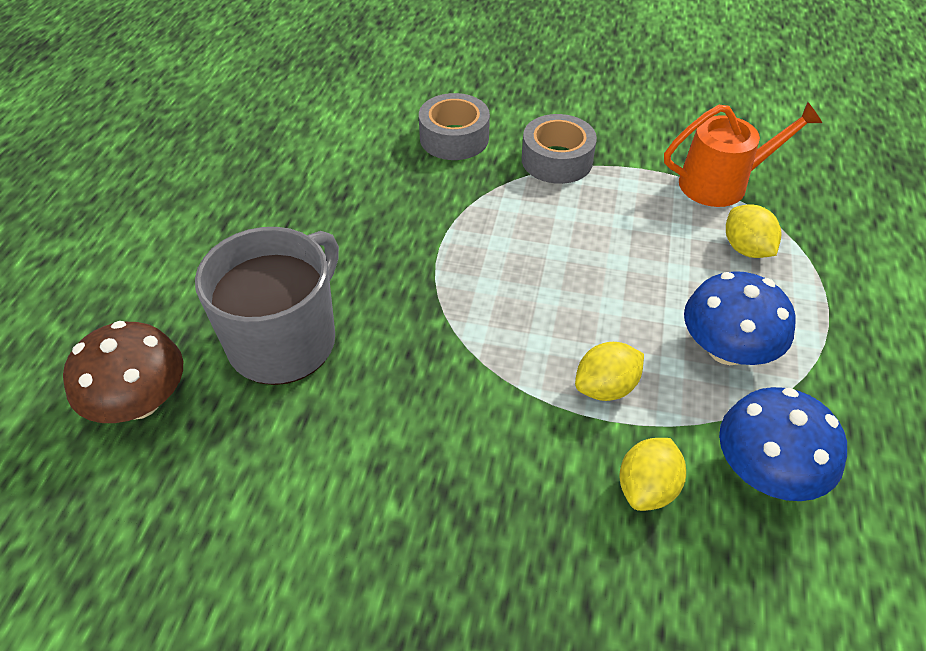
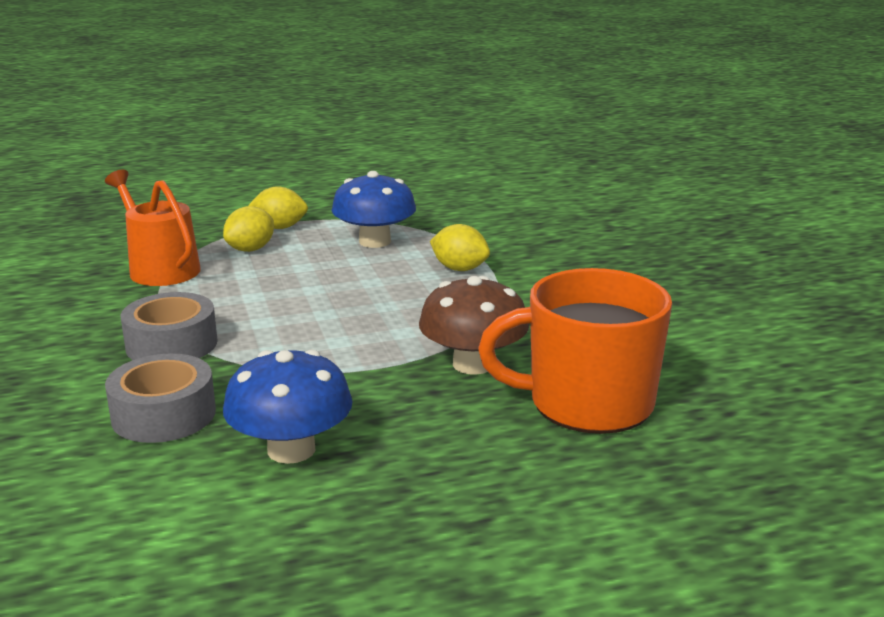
camera: 120 degrees left, 25 degrees down
brown mushroom [63,321,183,423] -> brown mushroom moved to [419,276,529,375]
grey mug [195,227,339,385] -> orange mug [478,268,672,434]
yellow lemon [619,438,686,511] -> yellow lemon moved to [248,186,308,229]
blue mushroom [719,387,847,501] -> blue mushroom moved to [223,350,352,464]

